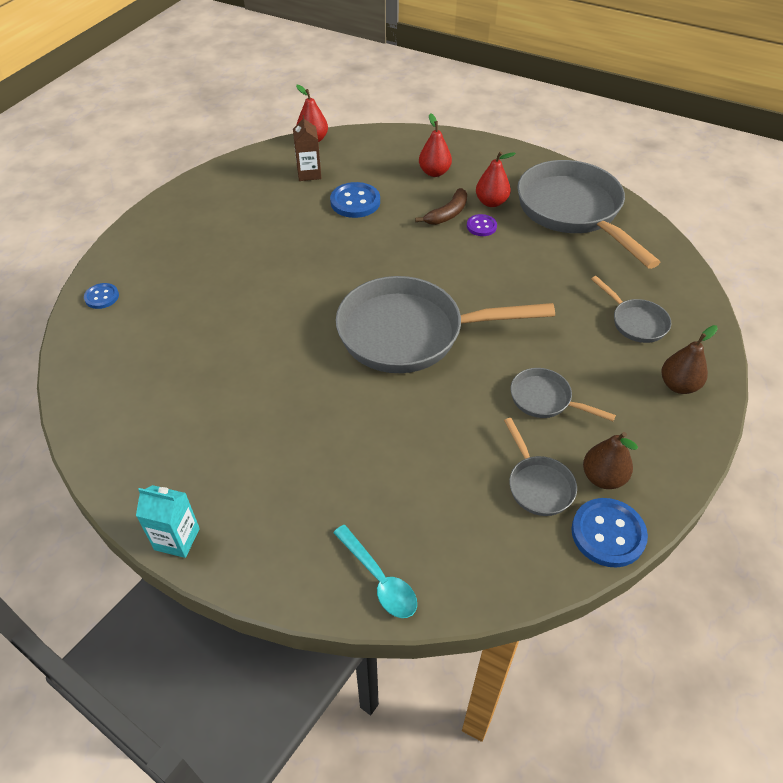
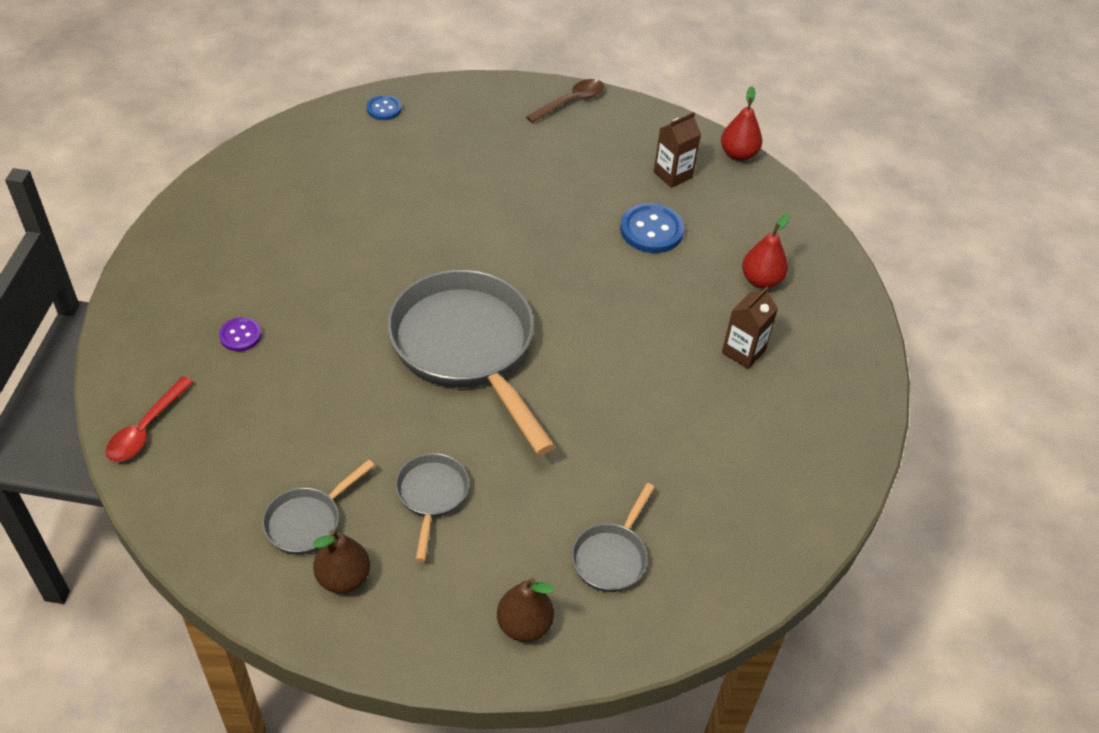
camera: 60 degrees right, 0 degrees up
turquoise carton [136,485,200,558] -> none
turquoise spoon [333,525,417,618] -> red spoon [106,376,193,462]
brown banana [415,188,467,225] -> none
purple button [467,214,497,236] -> purple button moved to [219,317,262,351]
red pear [476,151,516,207] -> brown carton [722,287,778,369]
grey pan [517,160,660,269] -> none
blue button [571,498,648,568] -> none
none -> brown spoon [526,79,604,123]

